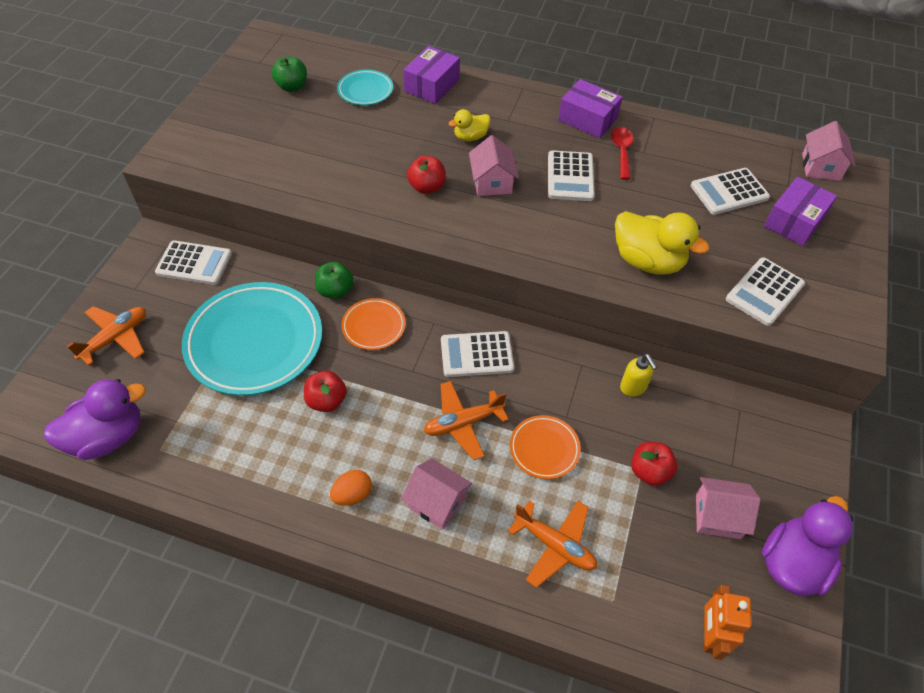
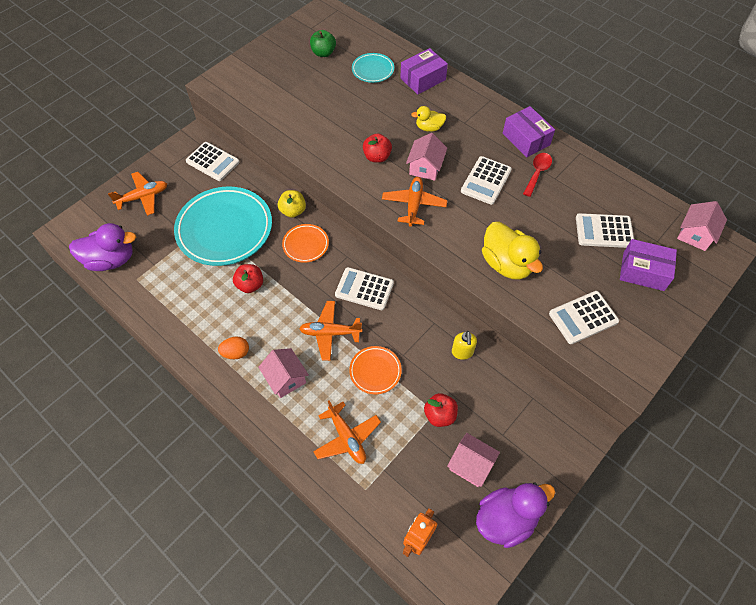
camera: 25 degrees right, 5 degrees up
green apple [315,262,354,299] -> yellow apple [278,190,306,218]
purple box [764,177,837,246] -> purple box turned 45 degrees clockwise [620,239,677,291]
none -> orange plane [382,177,447,226]

